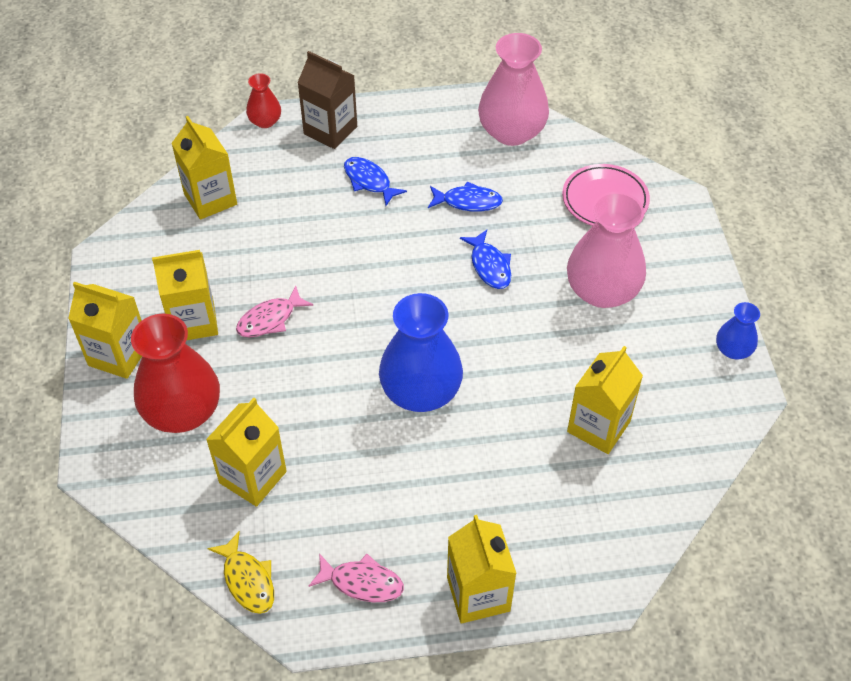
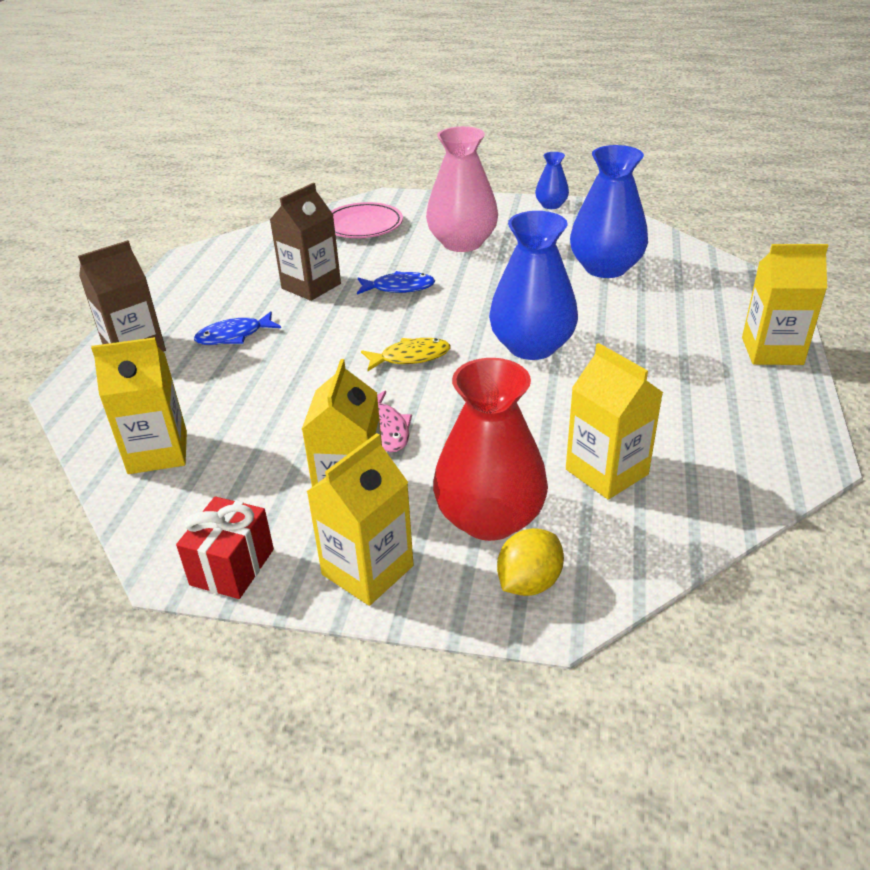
camera: 70 degrees left, 15 degrees down
yellow fish [207,531,274,614] -> yellow fish moved to [361,338,450,371]
red vase [246,73,281,128] -> none
pink fish [308,553,404,602] -> none
blue fish [428,181,503,212] -> brown carton [270,183,341,301]
pink vase [478,33,549,146] -> none
yellow carton [567,346,643,454] -> blue vase [570,145,648,278]
none -> red gift [176,497,274,599]
none -> yellow lemon [497,528,564,596]

